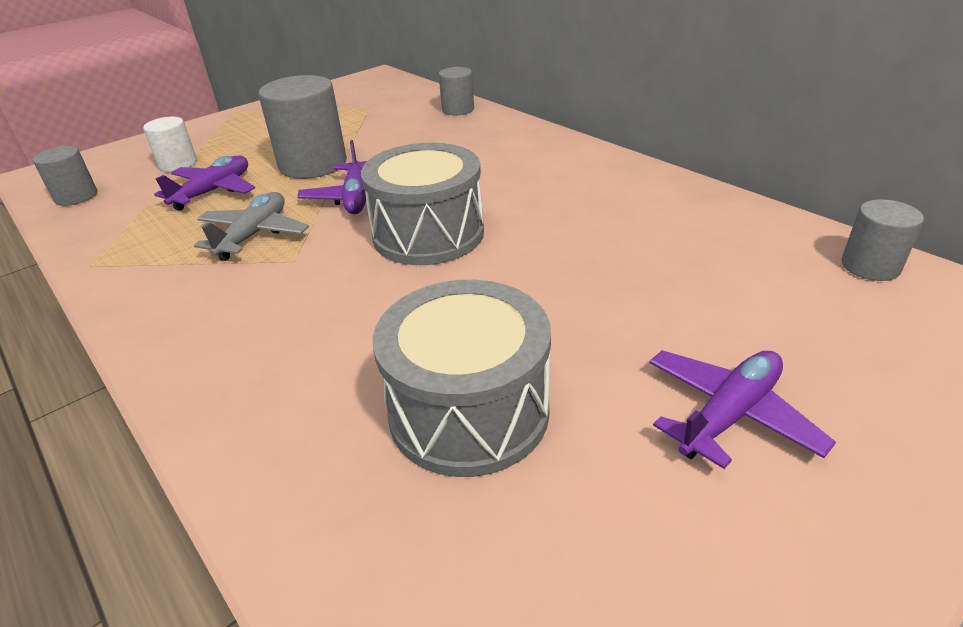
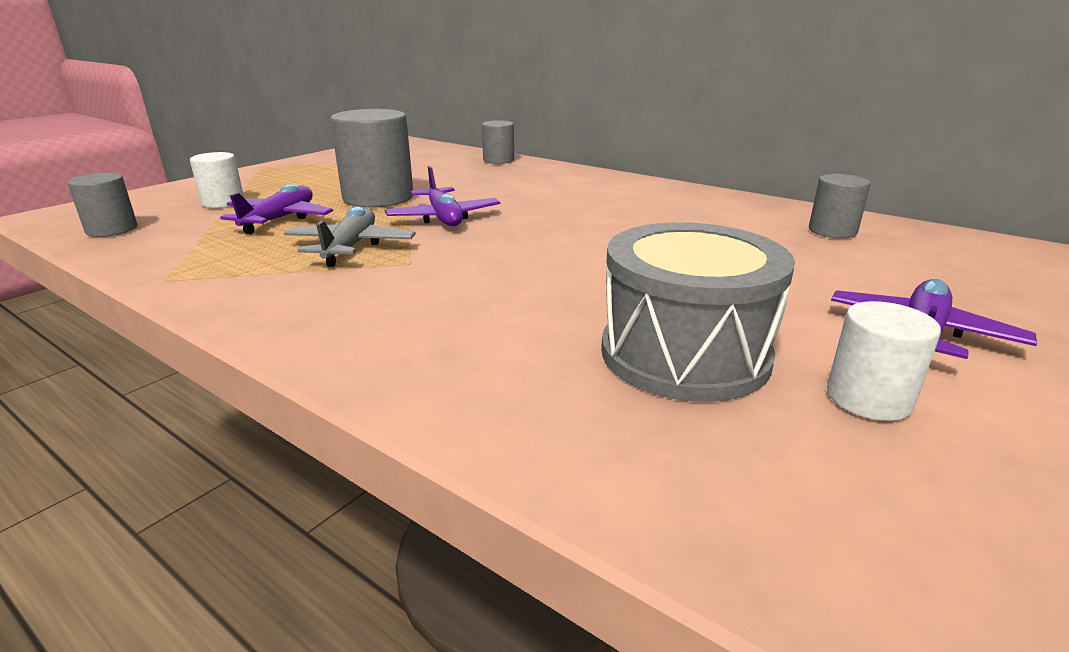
camera: 15 degrees left, 10 degrees down
grey drum [361,143,484,265] -> none
grey cylinder [842,199,924,281] -> grey cylinder moved to [809,174,871,238]
none -> white cylinder [827,301,941,421]

